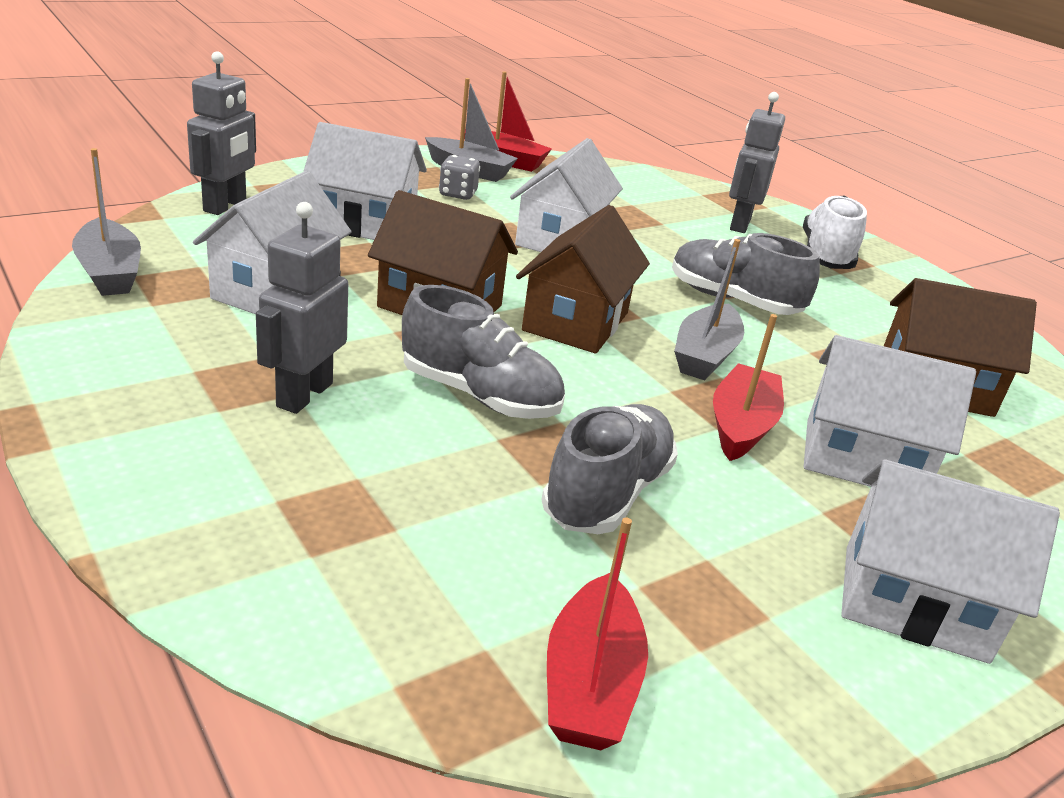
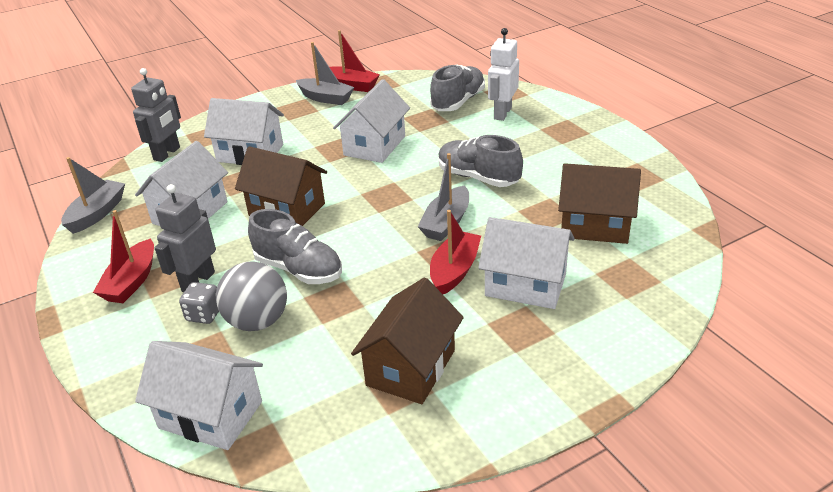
camera: 10 degrees right, 5 degrees up
grey boat [72,148,141,296] -> grey boat turned 135 degrees counterclockwise [61,157,125,234]
grey dice [439,155,480,200] -> grey dice moved to [179,282,219,324]
brown house [516,205,650,354] -> brown house moved to [351,277,464,404]
grey shoe [541,404,678,534] -> grey shoe moved to [430,65,485,111]
red boat [547,517,648,750] -> red boat moved to [93,210,154,303]
grey robot [729,92,785,233] -> white robot [488,28,519,121]
white shoe [803,195,867,269] -> none
white house [841,459,1060,664] -> white house moved to [135,341,263,450]
none -> grey ball [216,261,287,331]

